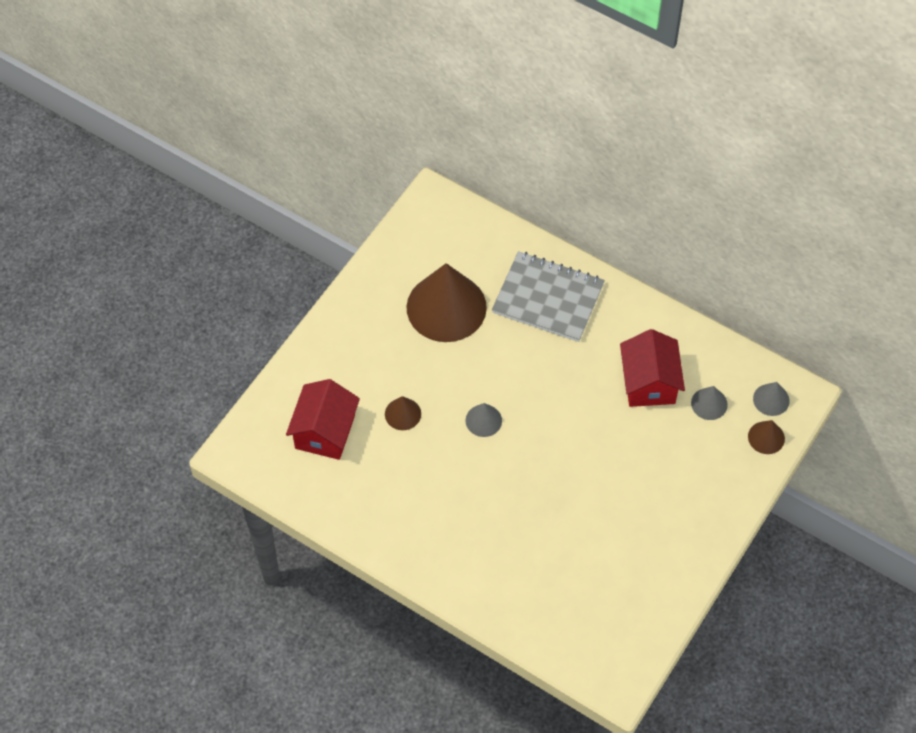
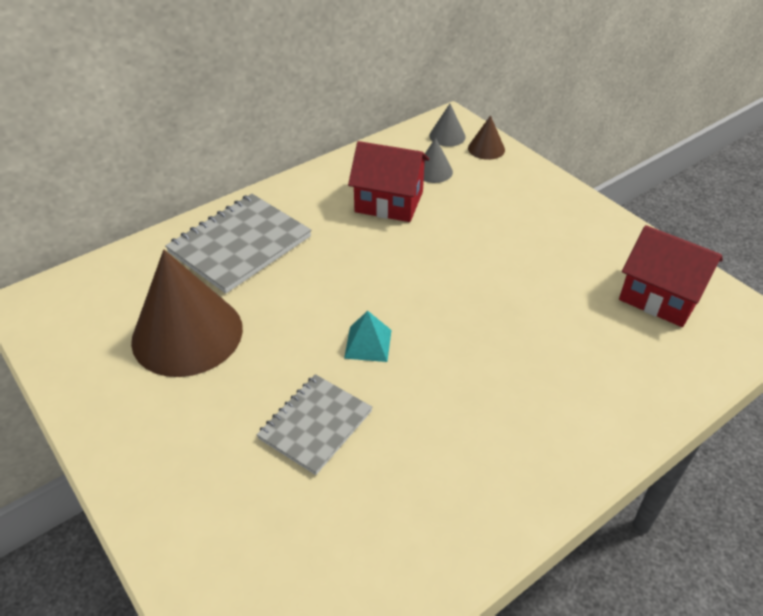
camera: 70 degrees left, 15 degrees down
red house [286,379,360,460] -> red house moved to [619,225,723,327]
brown cone [385,396,421,430] -> grey notebook [256,374,372,475]
grey cone [465,403,502,437] -> turquoise pyramid [344,311,392,362]

